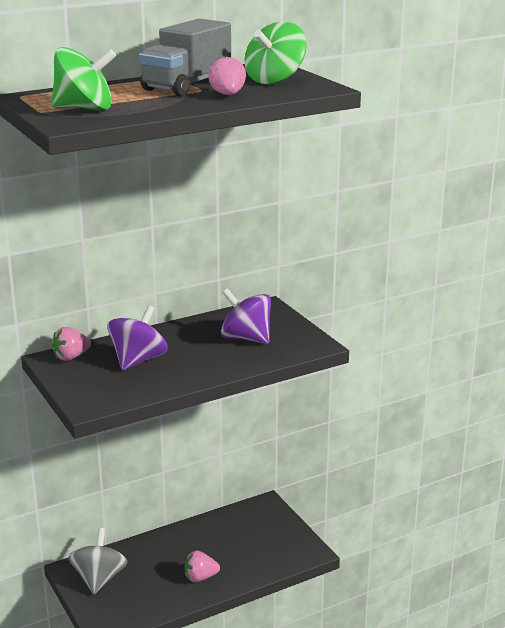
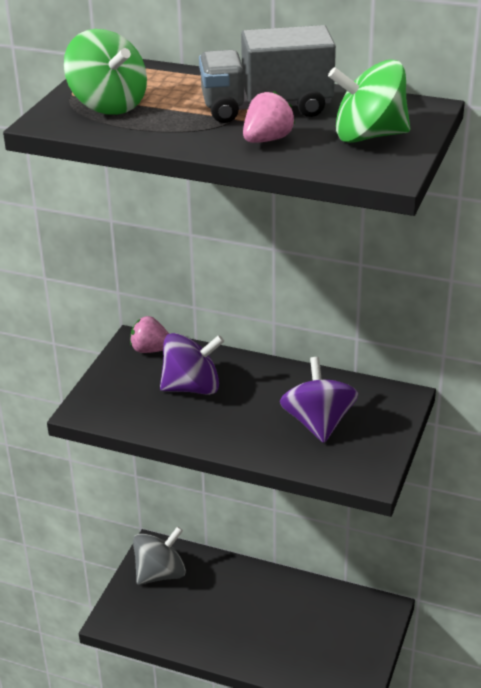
camera: 50 degrees right, 10 degrees up
pink strawberry [184,550,220,582] -> none

